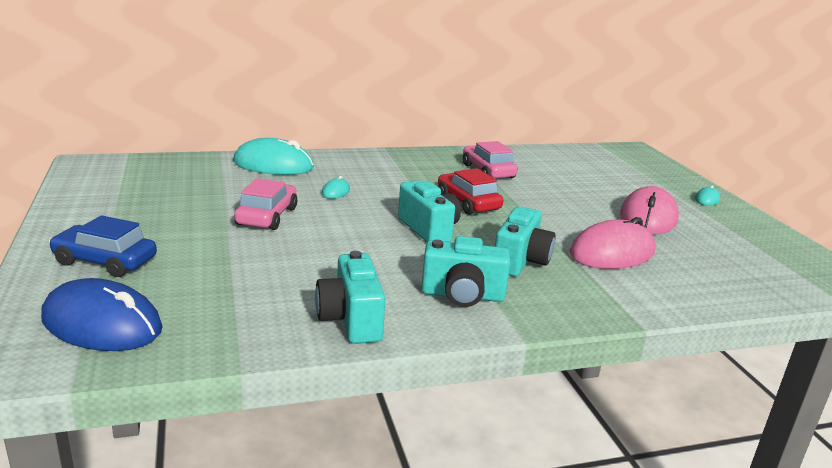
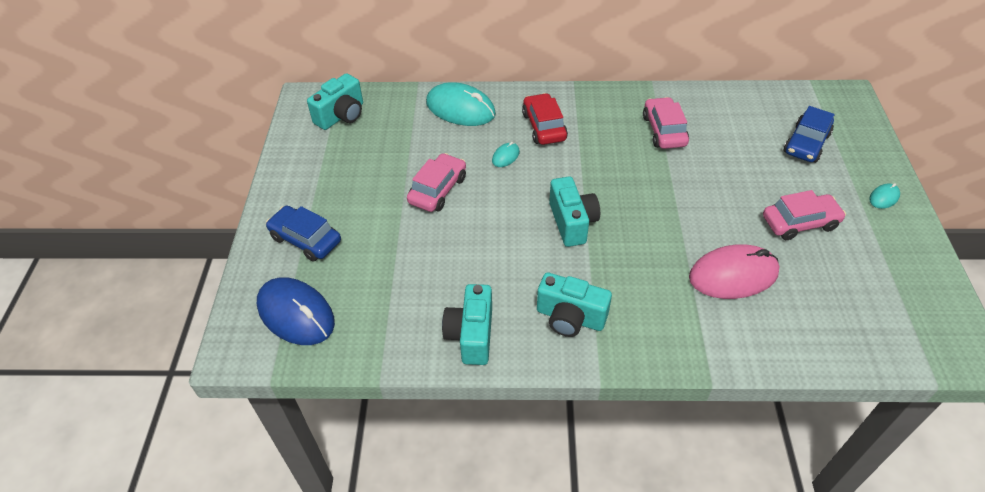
camera: 20 degrees right, 25 degrees up
red car [438,168,504,215] -> red car moved to [522,93,568,145]
turquoise camera [495,206,555,277] -> turquoise camera moved to [307,73,363,130]
pink mouse [620,186,679,234] -> pink car [763,190,846,240]
none -> blue car [783,106,835,163]

